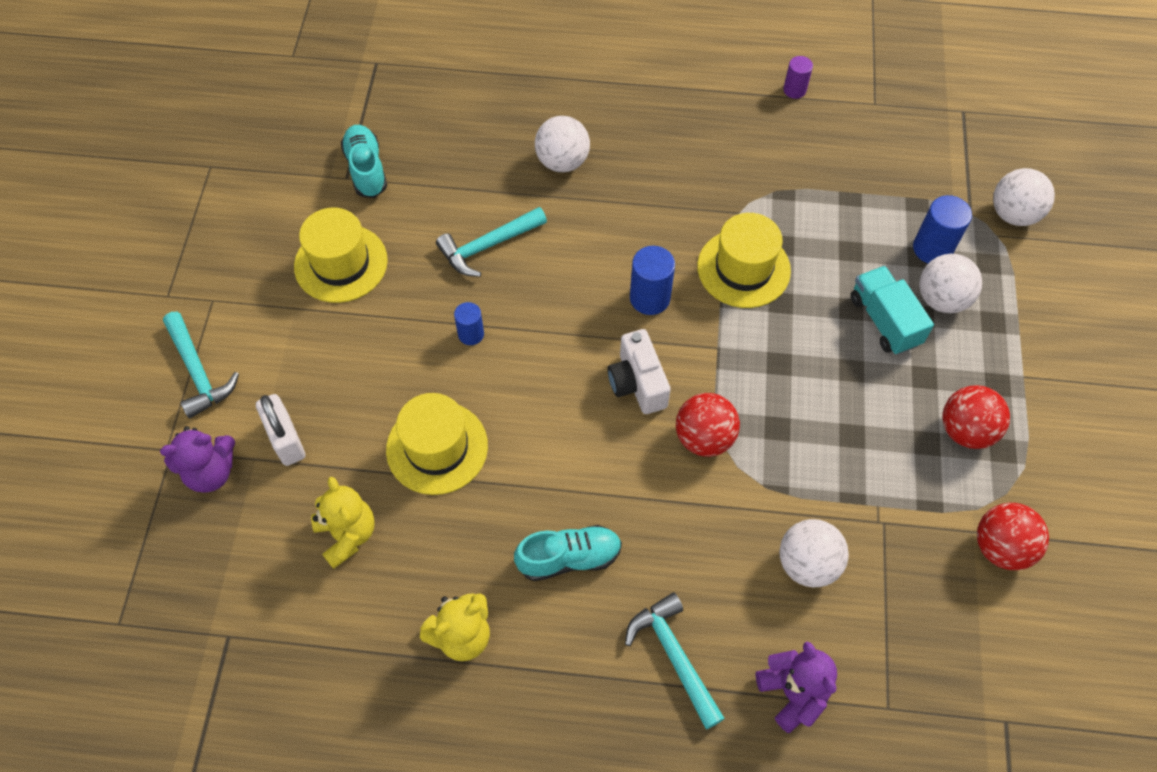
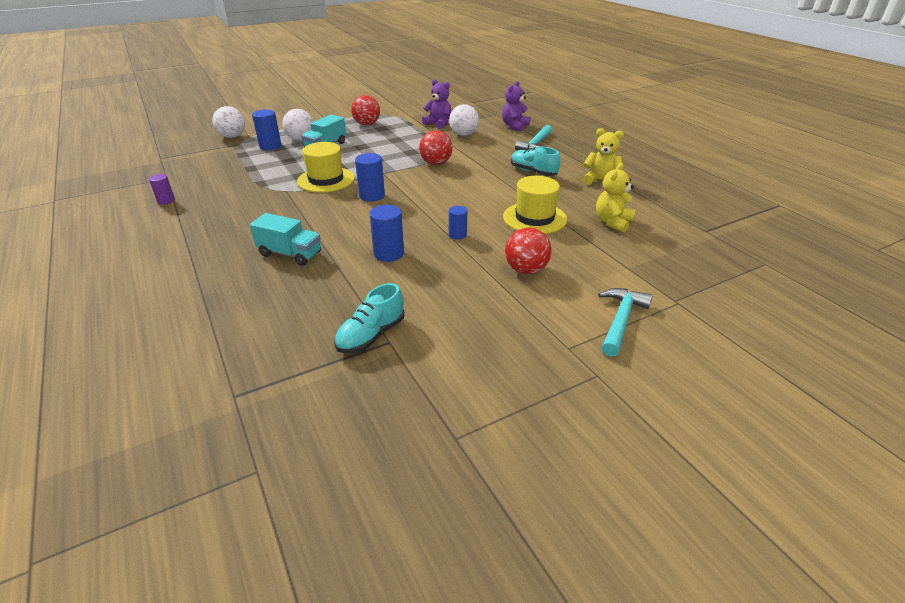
camera: 125 degrees left, 25 degrees down
purple teddy bear [160,426,235,493] -> purple teddy bear moved to [422,79,451,129]
white padlock [256,394,306,466] -> none
yellow hat [294,207,388,303] -> none
turquoise hammer [436,207,547,277] -> blue cylinder [369,205,404,262]
white ball [535,116,590,172] -> turquoise truck [250,213,321,266]
white camera [607,329,671,414] -> none
red ball [977,503,1049,570] -> red ball moved to [505,228,552,274]

